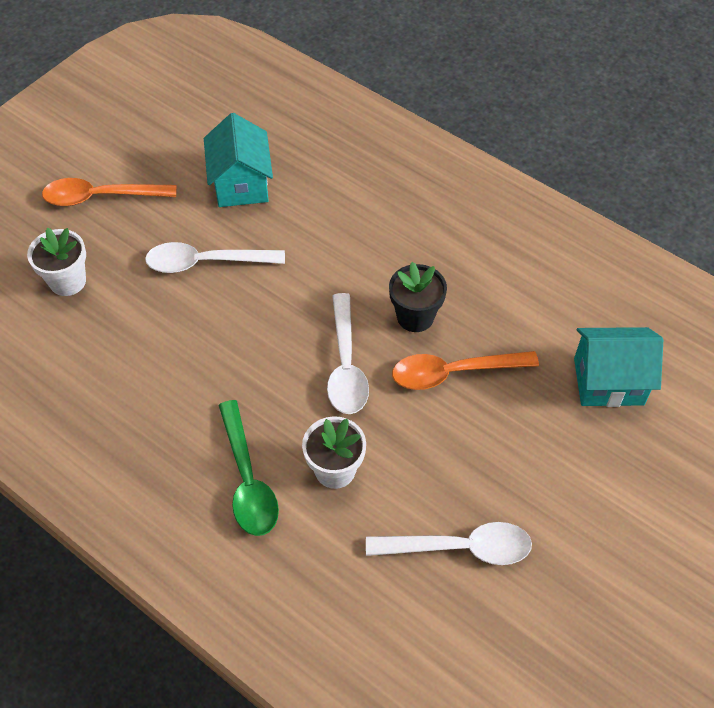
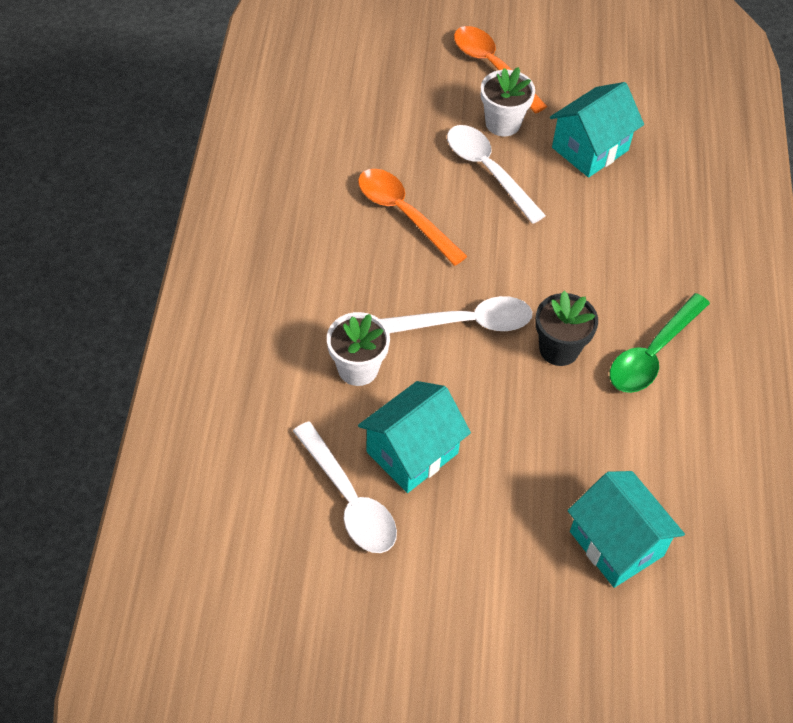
camera: 55 degrees right, 0 degrees up
white flower pot [27,227,86,296] -> white flower pot moved to [481,67,535,136]
green spoon [218,400,279,536] -> green spoon moved to [610,293,710,393]
white spoon [327,293,369,414] -> white spoon turned 150 degrees counterclockwise [380,296,532,333]
orange spoon [392,351,539,390] -> orange spoon moved to [358,169,467,266]
none -> turquoise house [358,381,471,493]

